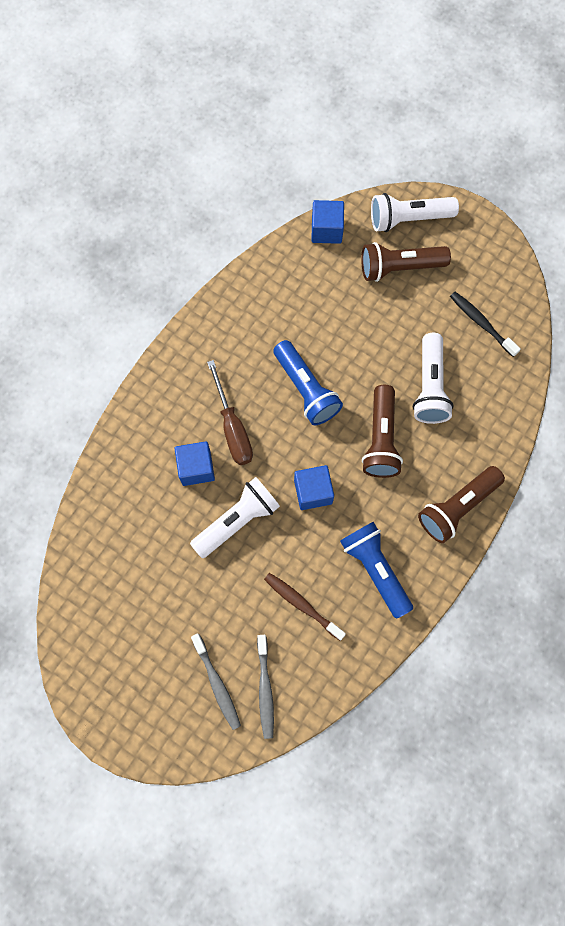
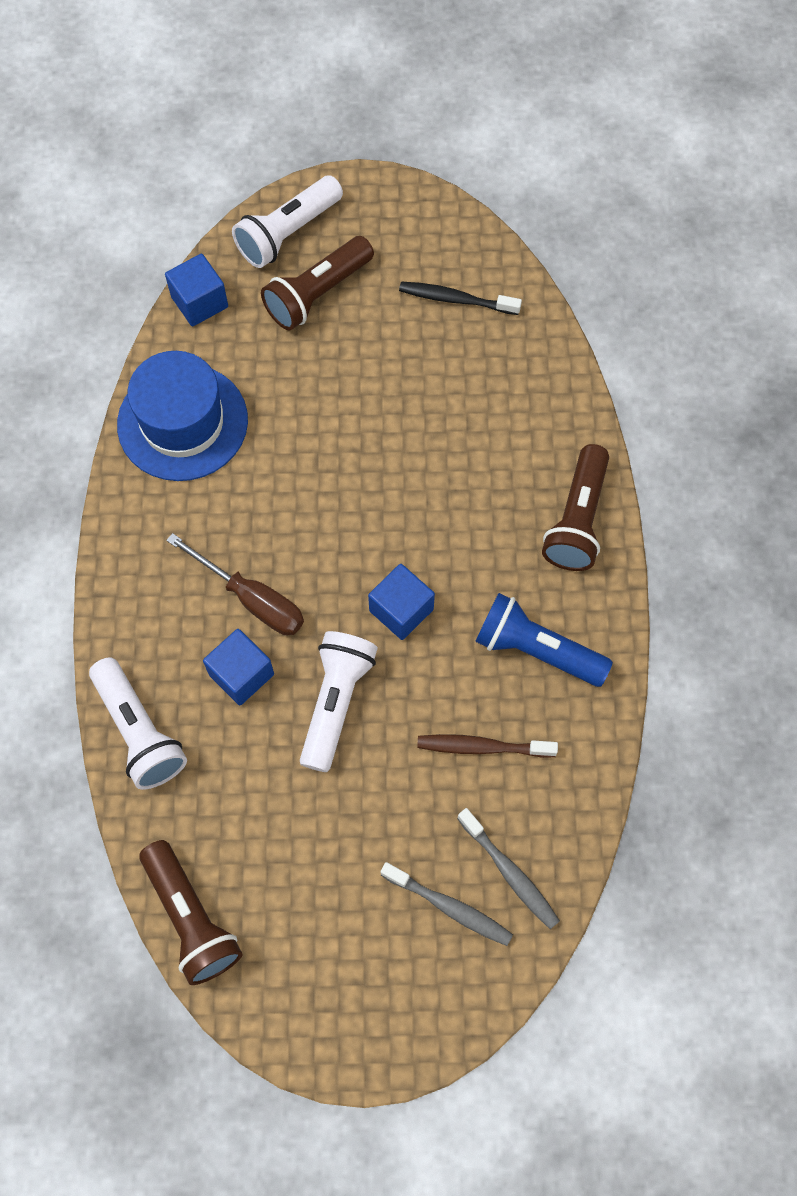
camera: 35 degrees left, 5 degrees down
blue flashlight [273,340,343,425] -> none
brown flashlight [362,385,403,478] -> brown flashlight moved to [139,840,243,985]
white flashlight [413,333,454,424] -> white flashlight moved to [89,657,187,790]
none -> blue hat [117,351,248,481]

